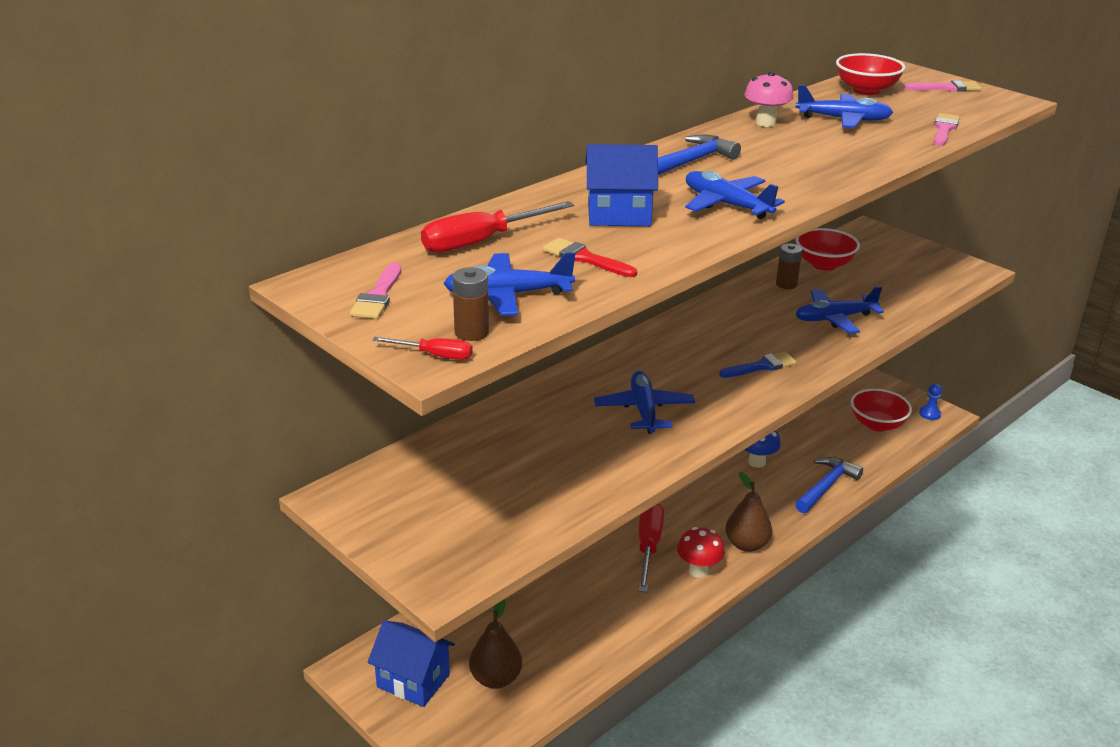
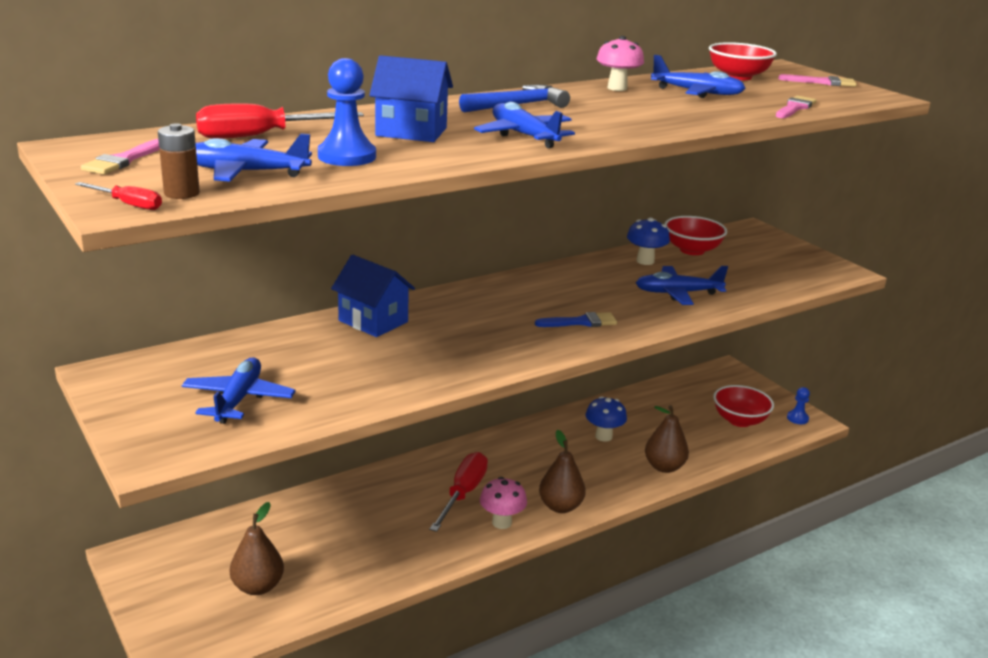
camera: 10 degrees right, 5 degrees down
blue house [367,620,455,707] -> blue house moved to [331,255,415,337]
red brush [543,238,637,277] -> blue pawn [318,58,376,166]
blue plane [594,371,695,434] -> blue plane moved to [182,357,296,424]
red mushroom [677,527,725,578] -> pink mushroom [480,477,527,529]
brown battery [776,243,802,289] -> blue mushroom [627,218,670,265]
blue hammer [795,457,863,513] -> brown pear [645,405,689,473]

